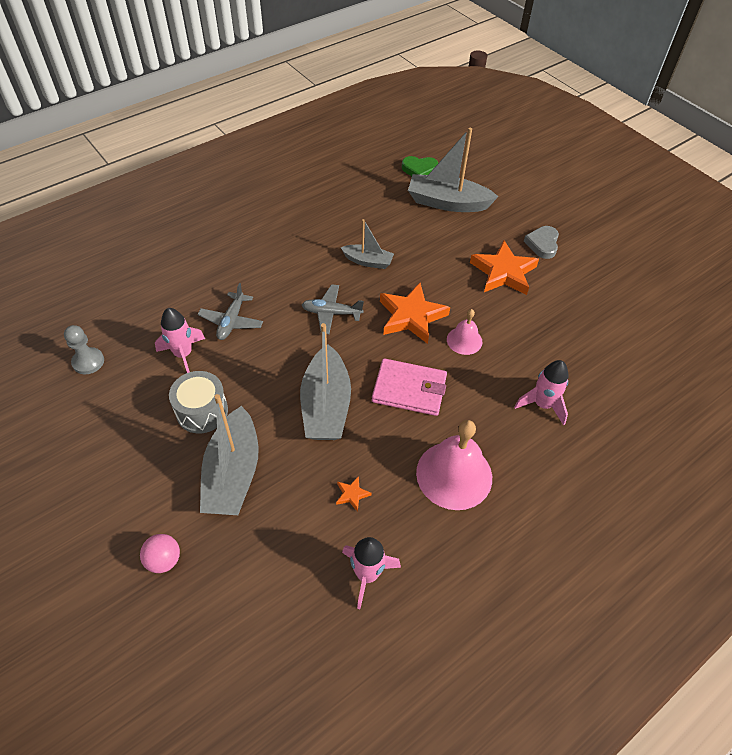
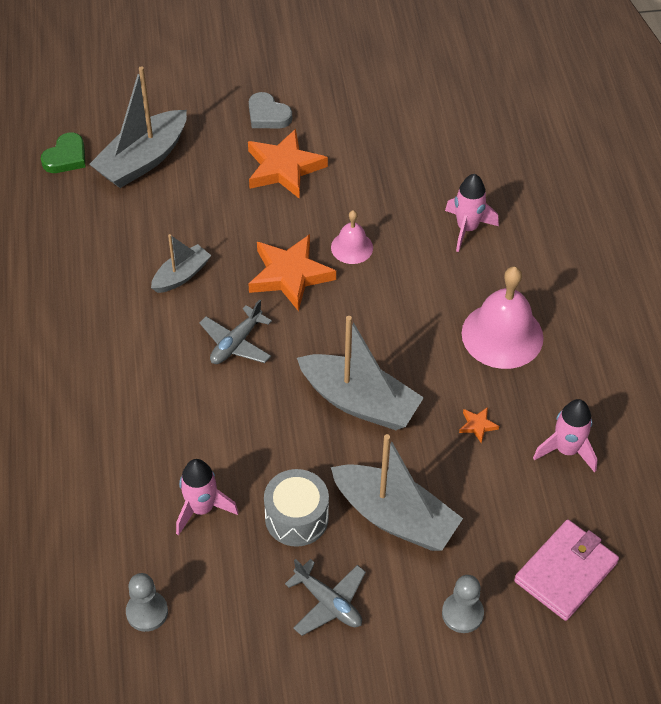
camera: 60 degrees left, 0 degrees up
pink ball [140,534,180,573] -> grey pawn [442,575,484,633]
grey plane [198,283,263,340] -> grey plane moved to [285,559,366,636]
pink wallet [372,358,447,416] -> pink wallet moved to [514,520,619,621]

